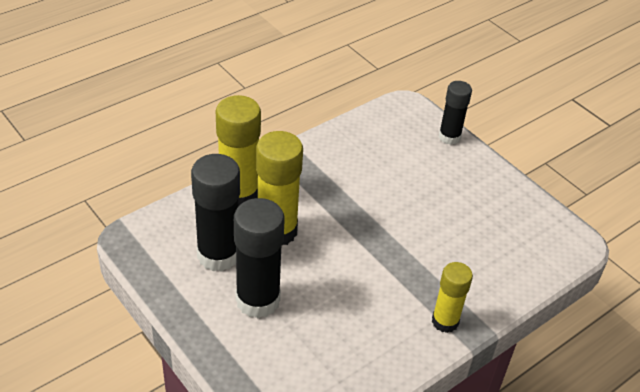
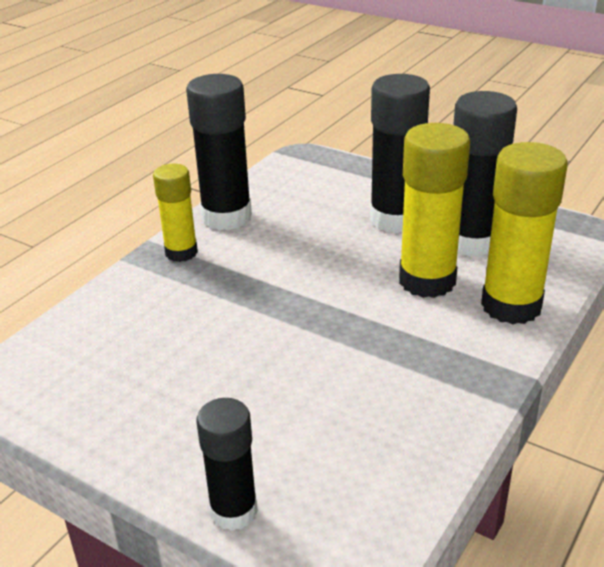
camera: 165 degrees right, 10 degrees down
none -> black glue stick [186,74,252,230]

